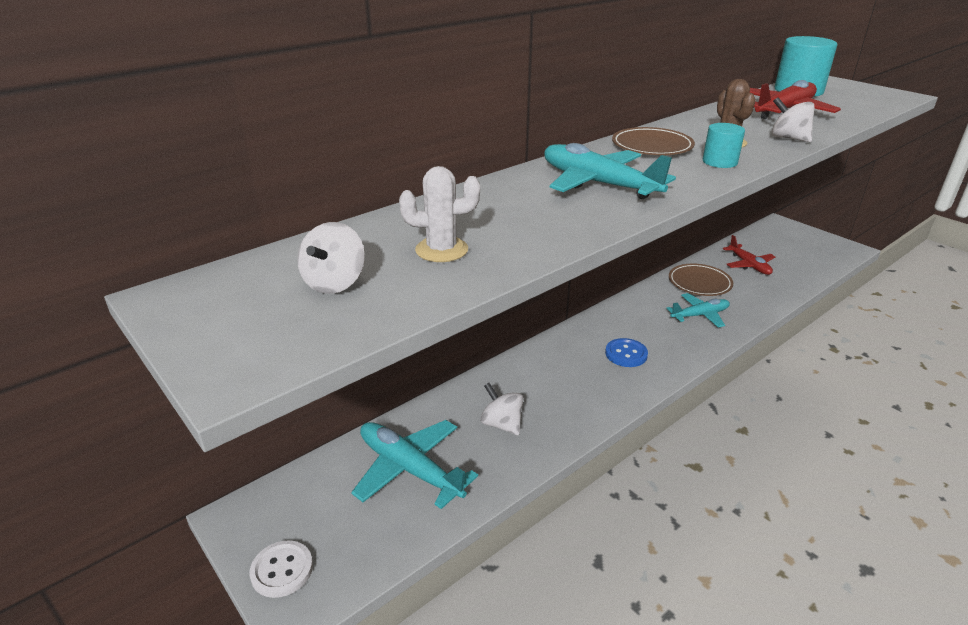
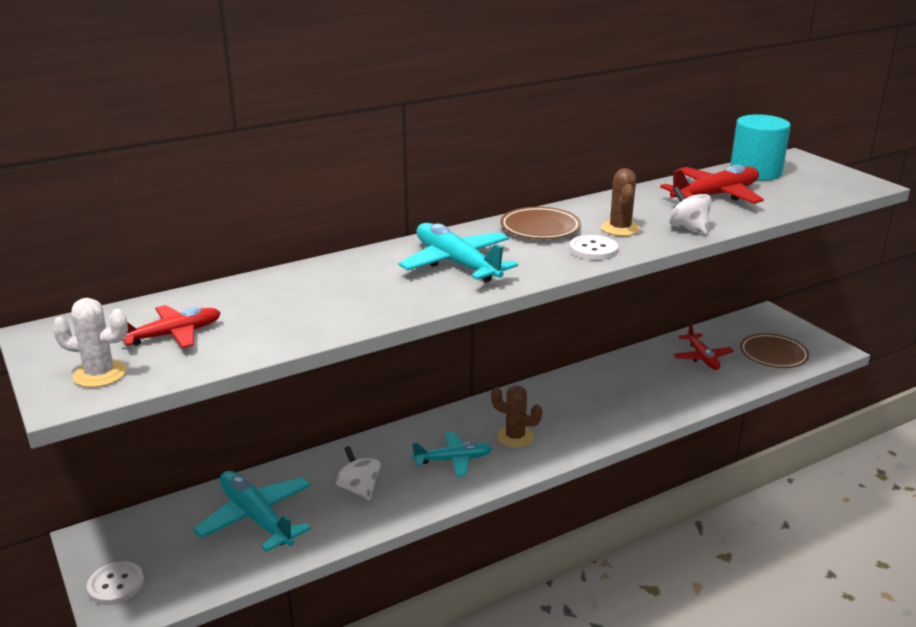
camera: 10 degrees right, 5 degrees down
white spinning top [297,222,365,294] -> red plane [121,305,221,348]
white cactus [399,166,480,262] -> white cactus moved to [52,298,128,388]
blue button [605,338,648,367] -> brown cactus [491,385,542,448]
turquoise plane [666,293,730,328] -> turquoise plane moved to [412,431,492,477]
brown plate [669,264,733,296] -> brown plate moved to [740,333,809,368]
turquoise cylinder [703,123,745,168] -> white button [569,235,618,260]

